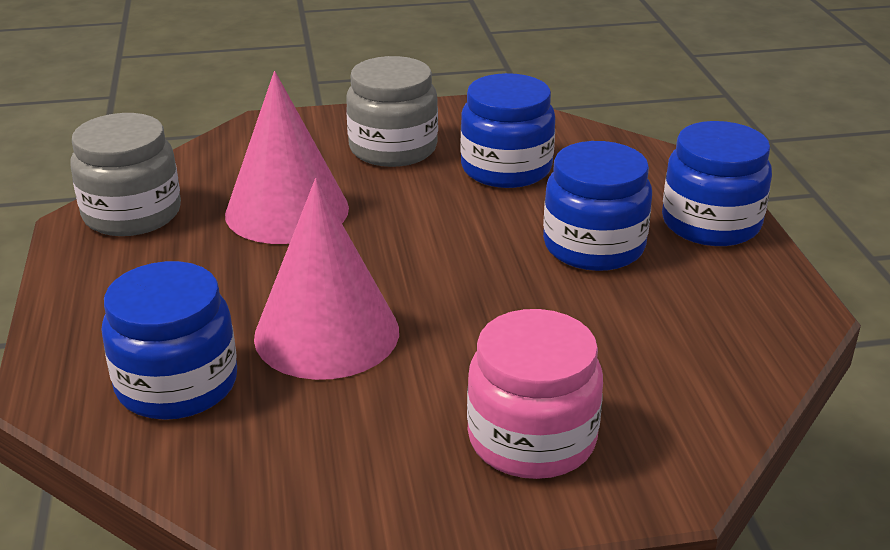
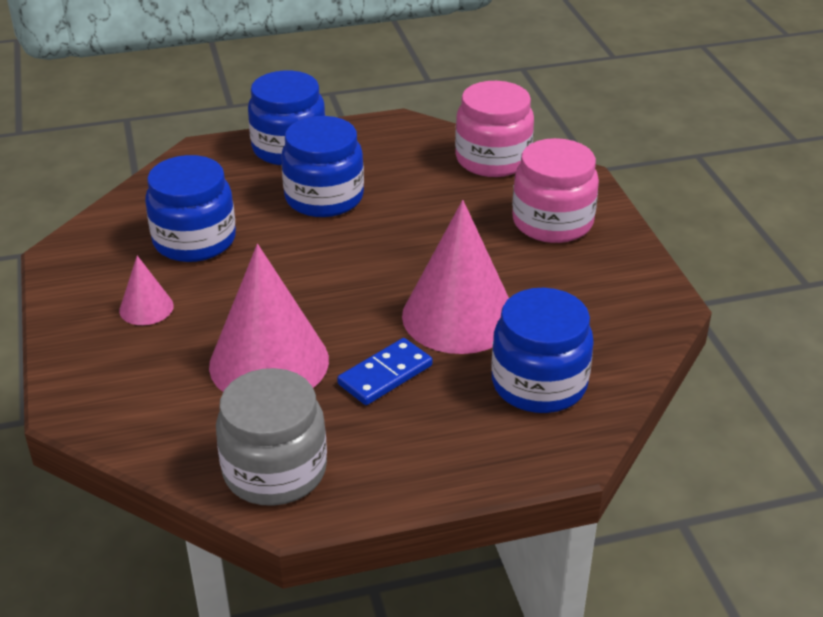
camera: 95 degrees left, 5 degrees up
grey jar [346,56,438,167] -> pink cone [119,256,174,325]
none -> blue domino [337,338,433,405]
none -> pink jar [455,81,534,177]

